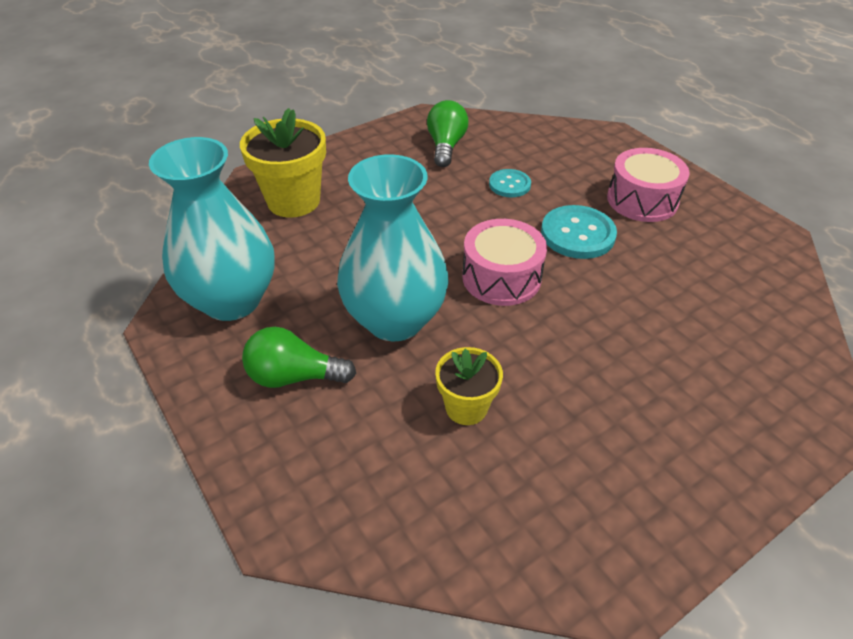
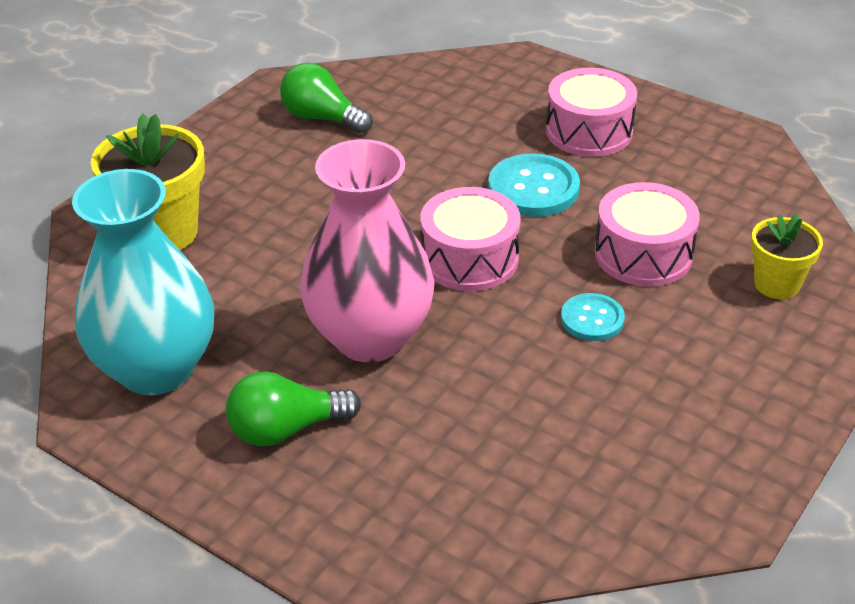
camera: 20 degrees left, 5 degrees down
turquoise vase [337,154,449,341] -> pink vase [300,139,434,362]
green light bulb [427,100,468,167] -> green light bulb turned 45 degrees counterclockwise [280,63,373,133]
yellow flower pot [435,347,503,425] -> yellow flower pot moved to [751,213,823,299]
turquoise button [489,169,531,197] -> turquoise button moved to [561,293,625,341]
none -> pink drum [595,182,700,286]

